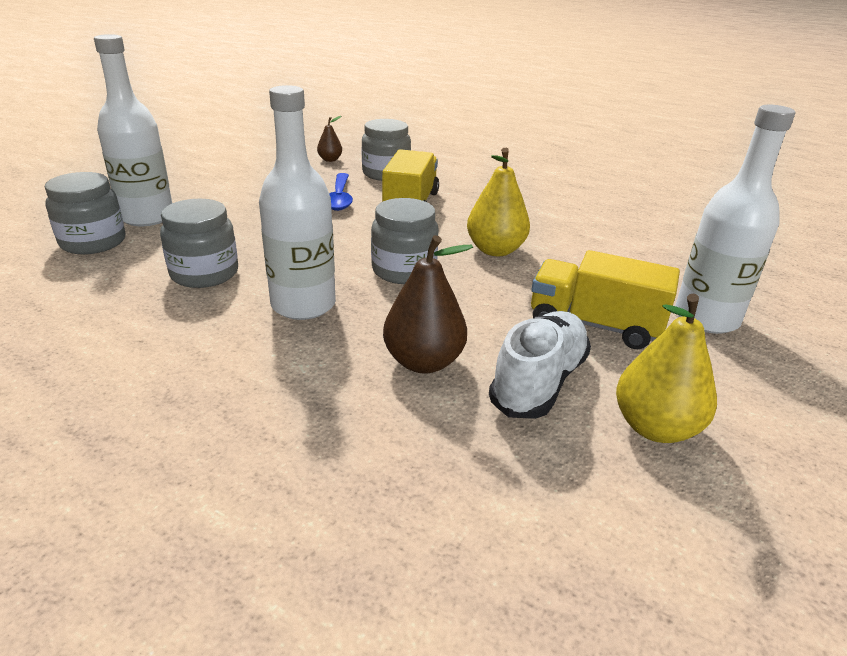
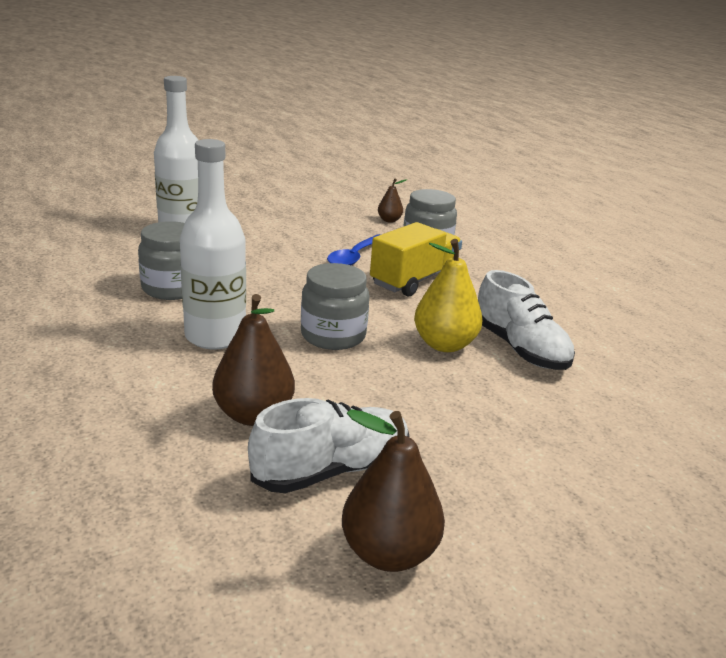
camera: 30 degrees right, 5 degrees down
grey jar [45,172,125,254] -> none
yellow truck [531,250,680,349] -> none
yellow pear [616,294,717,443] -> brown pear [342,409,445,572]
white bottle [675,105,796,334] -> none
none -> white shoe [478,270,575,370]

